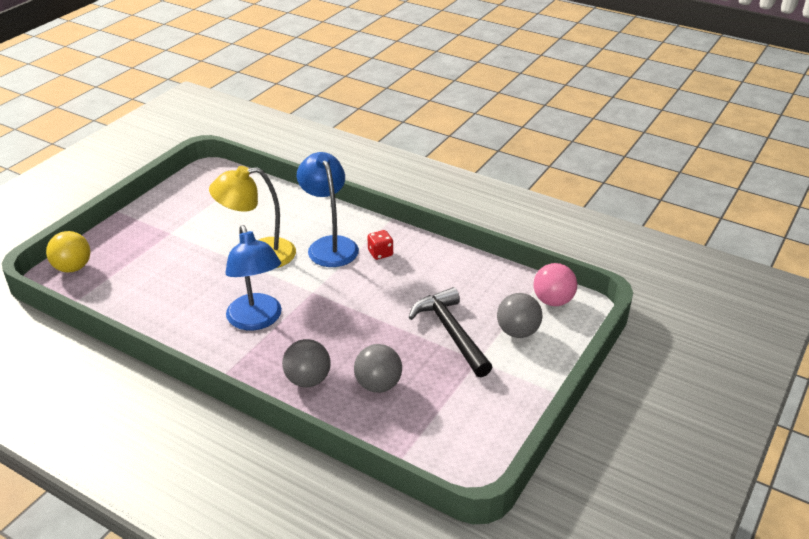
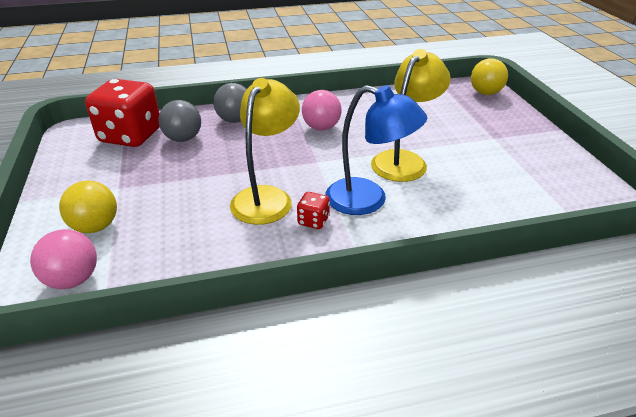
camera: 135 degrees right, 0 degrees up
blue lamp [225,225,282,330] -> pink ball [302,90,342,130]
black hammer [408,287,492,377] -> none
grey ball [497,293,542,338] -> yellow ball [59,181,117,233]
none -> red dice [85,79,160,147]
none -> yellow lamp [230,78,300,225]

